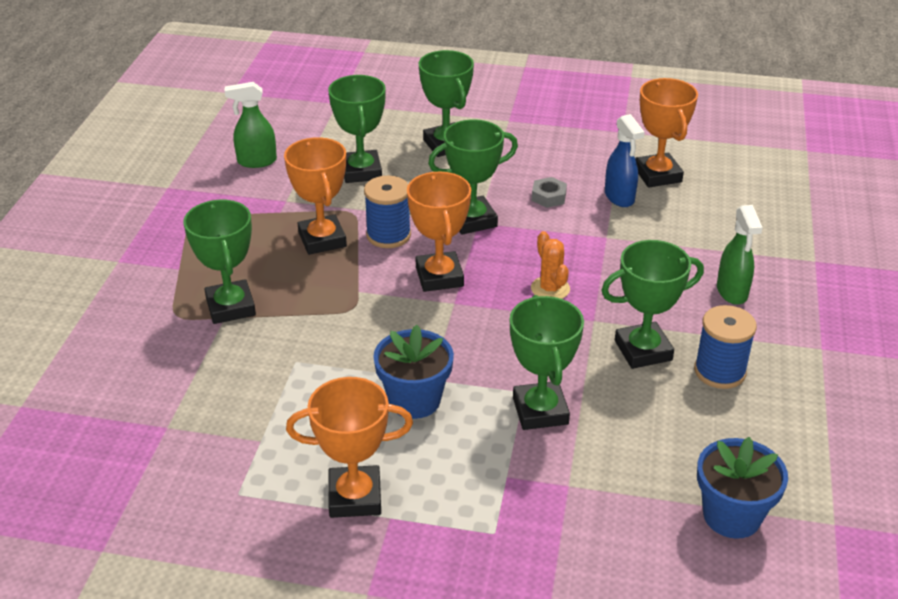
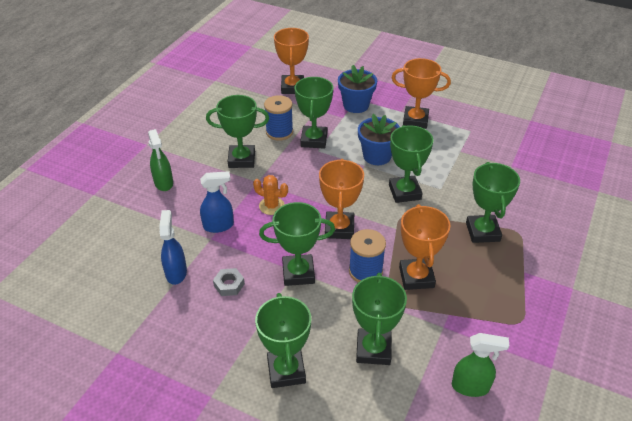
camera: 165 degrees left, 5 degrees up
orange cactus [531,231,570,299] -> orange cactus turned 60 degrees counterclockwise [253,175,288,215]
orange trophy [635,78,698,187] -> orange trophy moved to [274,28,309,94]
blue spool [694,305,757,389] -> blue spool moved to [264,95,293,141]
blue flower pot [697,437,788,539] -> blue flower pot moved to [338,65,377,113]
green spray bottle [717,205,763,305] -> green spray bottle turned 150 degrees clockwise [148,129,173,191]
none -> blue spray bottle [200,171,234,233]
none -> green trophy [389,125,433,203]

